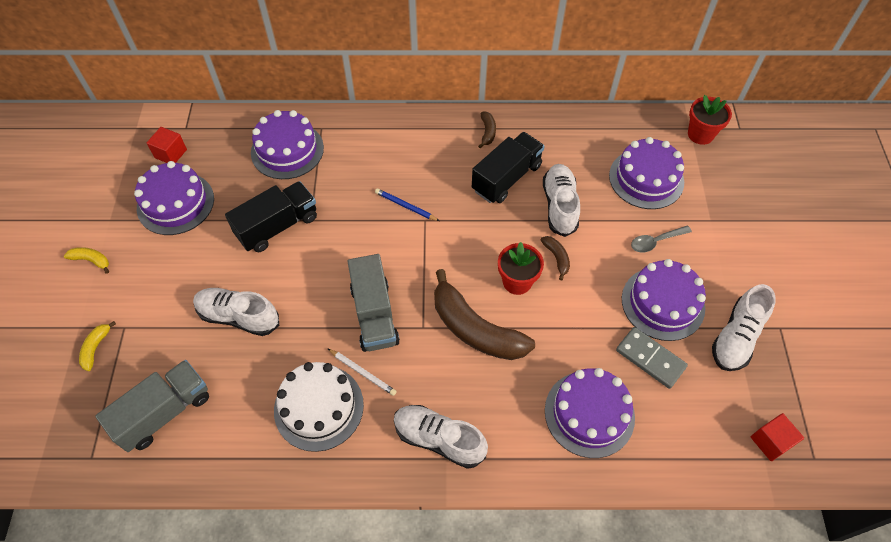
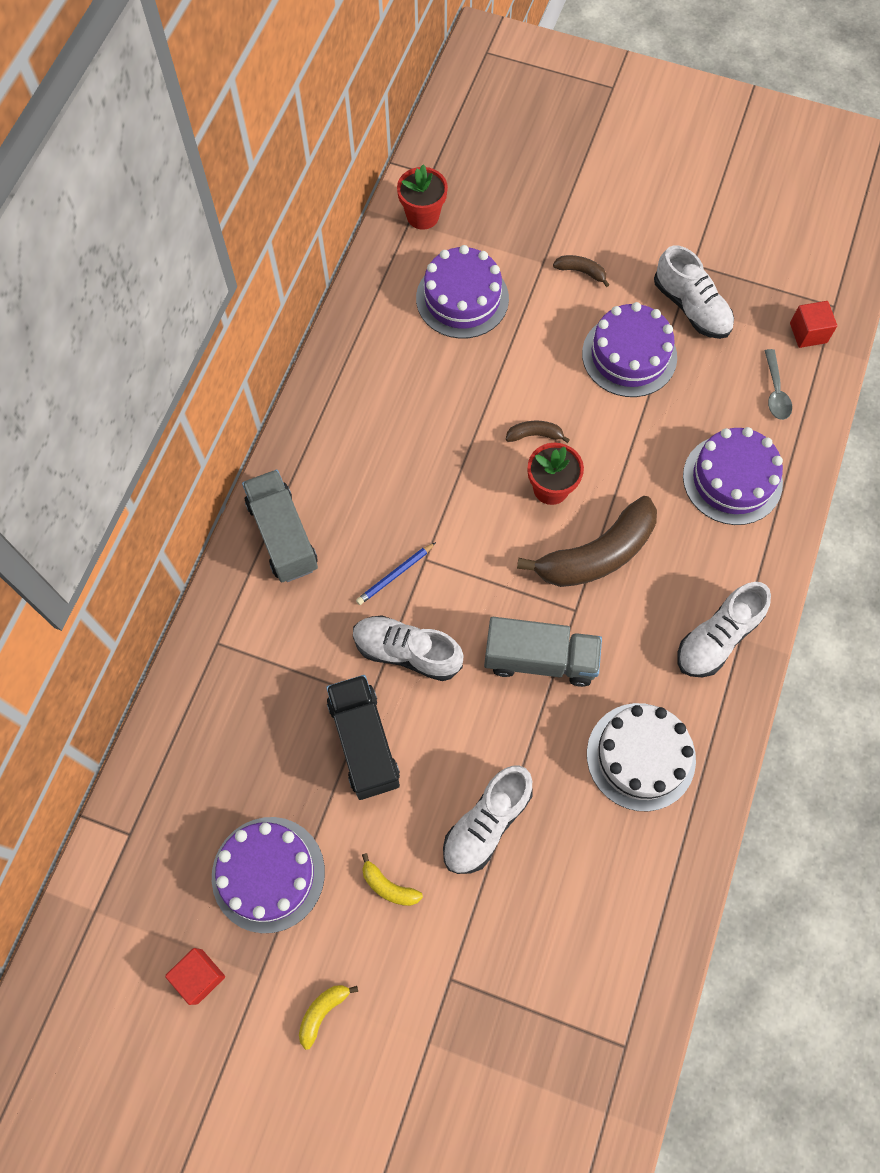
camera: 70 degrees left, 10 degrees up
yellow banana [79,321,116,371] -> yellow banana moved to [362,853,423,906]
grey truck [95,360,209,452] -> grey truck moved to [242,470,318,582]
red cube [147,127,187,163] -> red cube moved to [165,948,225,1005]
purple cake [251,110,324,179] -> none
white pencil [327,348,397,396] -> none
black truck [472,132,545,203] -> none
brown banana [478,112,496,148] -> brown banana moved to [553,255,610,287]
white shoe [543,164,580,237] -> white shoe moved to [353,615,464,681]
grey domino [616,327,688,389] -> none
grey spoon [631,226,692,252] -> grey spoon moved to [764,349,792,420]

